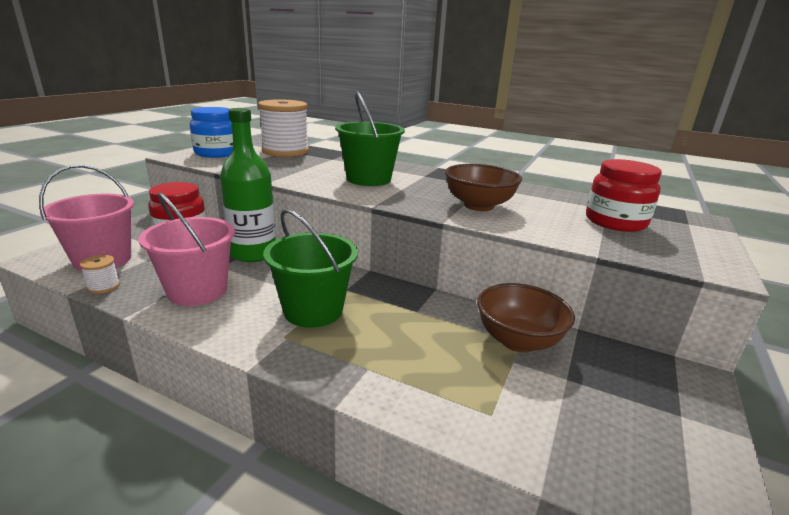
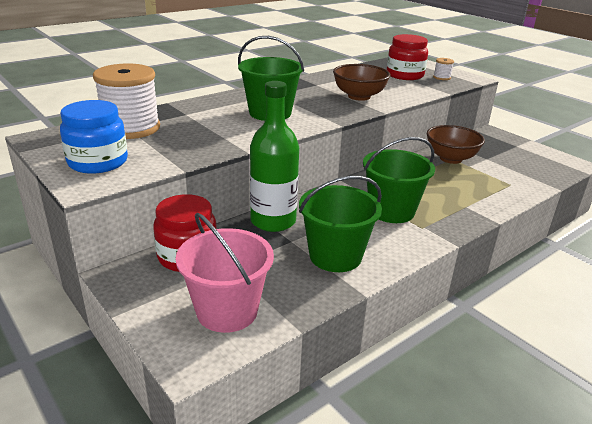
camera: 65 degrees left, 5 degrees up
white spool [80,255,120,294] -> white spool moved to [433,58,454,80]
pink bucket [138,192,235,306] -> green bucket [299,176,382,272]

